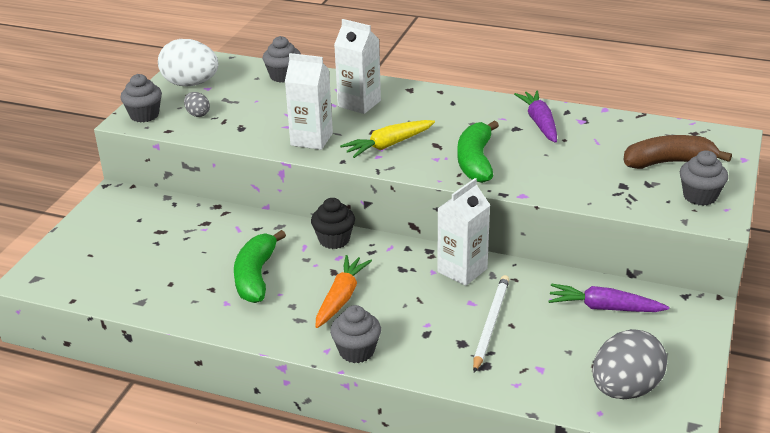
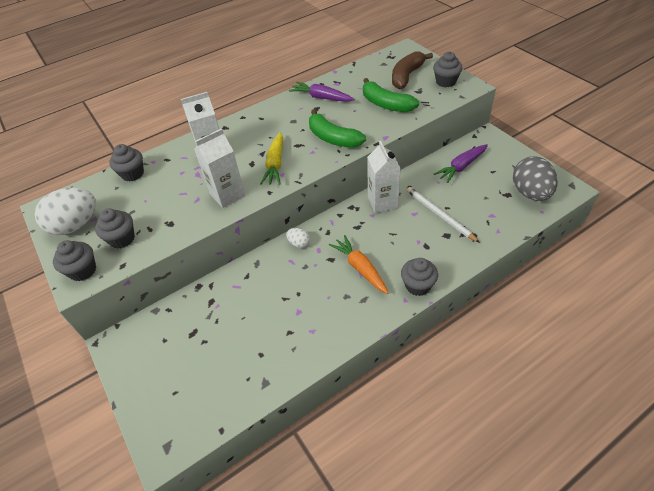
camera: 50 degrees left, 15 degrees up
grey egg [184,92,210,117] -> grey cupcake [95,209,135,248]
green banana [234,230,286,303] -> green banana moved to [363,78,419,112]
black cupcake [311,198,355,249] -> white egg [286,228,310,248]

